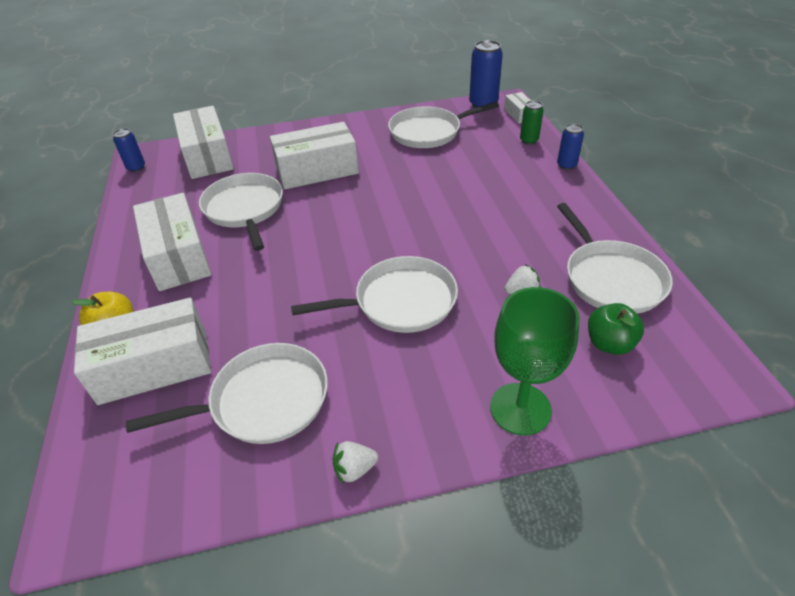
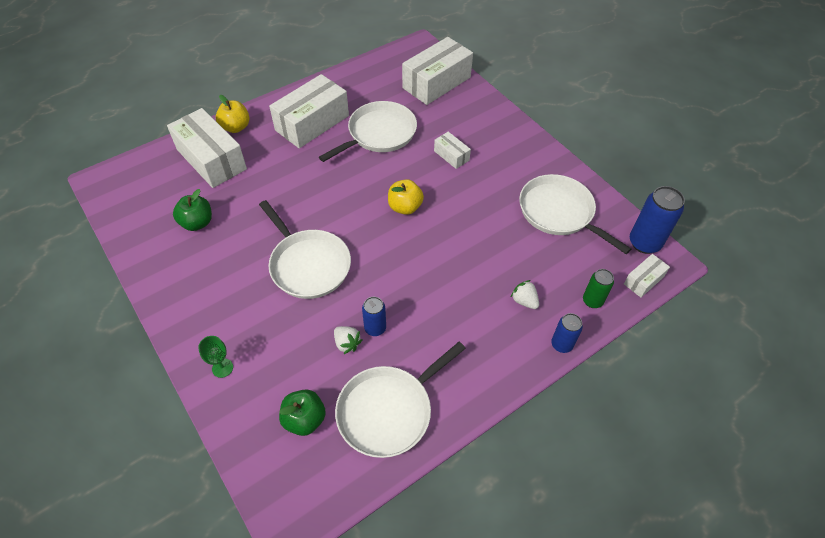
camera: 65 degrees right, 10 degrees up
blue can [113,128,145,172] -> blue can moved to [362,297,386,336]
white pan [126,343,328,444] -> green apple [173,189,212,231]
white box [270,122,359,189] -> white box [434,132,471,169], size x0.48
white strawberry [333,441,378,485] -> white strawberry moved to [510,280,539,309]
green goblet [490,287,580,435] -> green goblet [198,336,233,378], size x0.46
none -> yellow apple [388,179,424,215]

